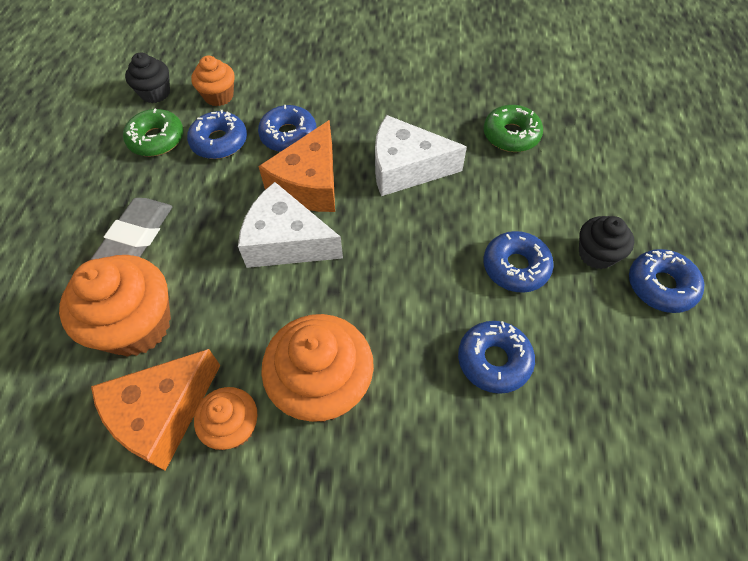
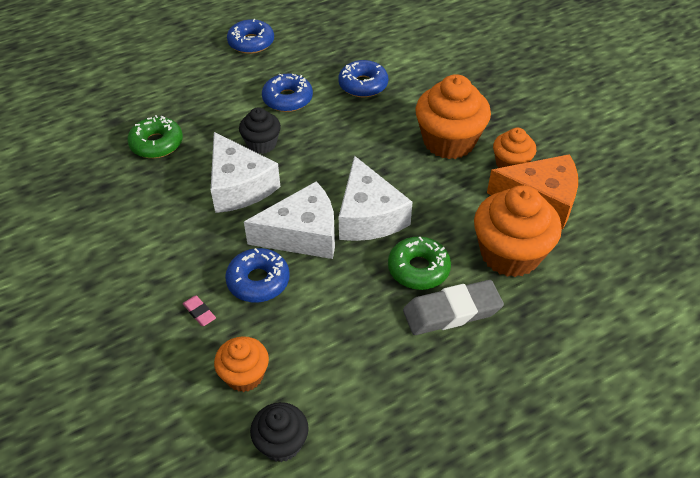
camera: 125 degrees left, 10 degrees down
green donut [123,109,184,156] -> green donut moved to [388,236,451,290]
blue donut [187,110,247,159] -> none
orange cheese [258,120,335,212] -> white cheese [244,181,335,259]
black cupcake [579,216,634,269] -> black cupcake moved to [239,107,281,154]
none -> pink eraser [183,295,216,326]

